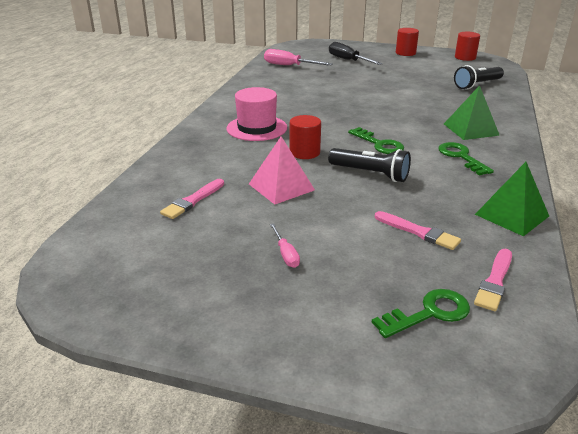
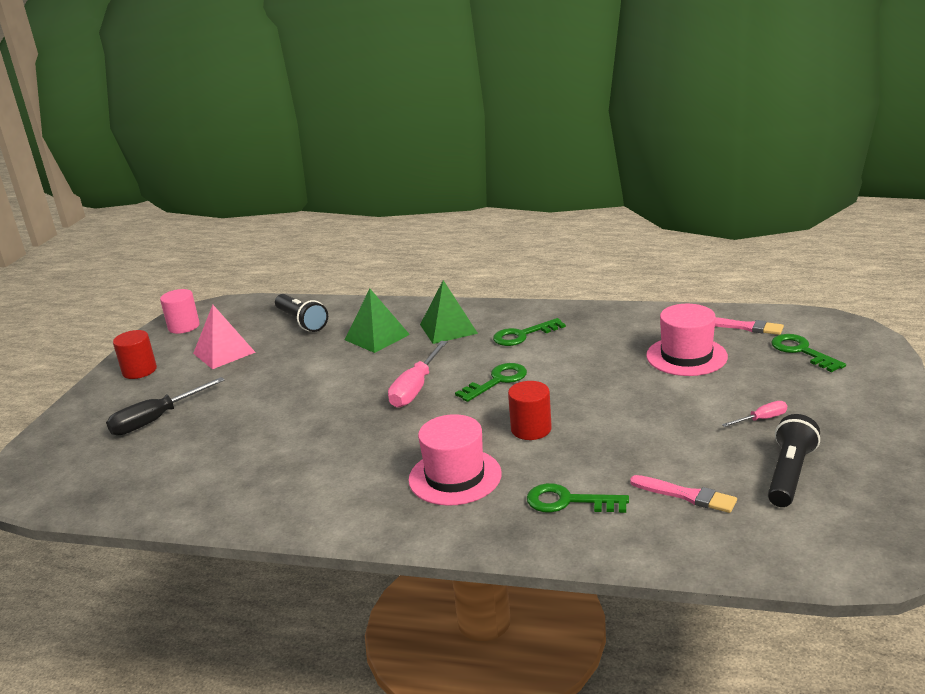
camera: 90 degrees left, 5 degrees down
pink pyramid [249,136,315,204] -> pink pyramid moved to [193,305,256,369]
pink screwdriver [264,49,333,65] -> pink screwdriver moved to [388,341,447,408]
black flashlight [328,148,411,182] -> black flashlight moved to [768,414,820,507]
pink brush [375,211,461,250] -> pink hat [646,304,728,376]
red cylinder [455,32,480,61] -> pink cylinder [160,289,200,334]
green pyramid [475,162,549,236] -> green pyramid moved to [345,289,410,353]
none -> green key [527,483,629,513]

